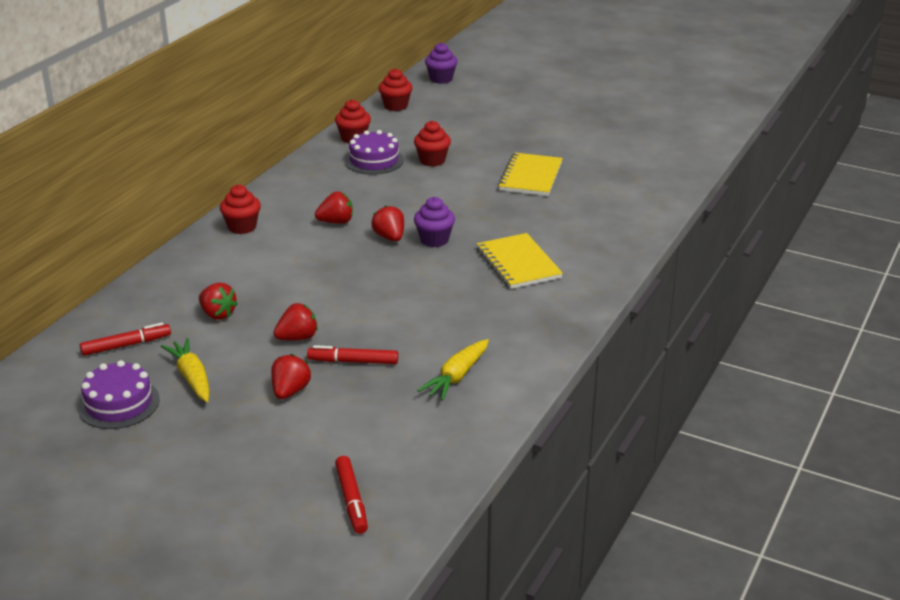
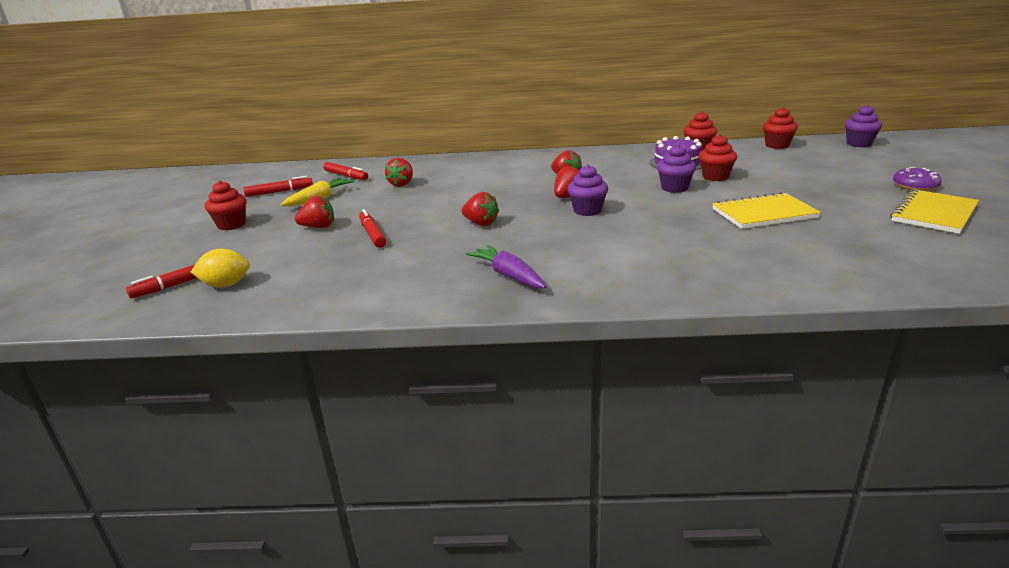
camera: 65 degrees right, 5 degrees down
purple cake [78,360,160,429] -> red marker [243,176,313,197]
red cupcake [220,184,261,234] -> red cupcake moved to [205,181,247,230]
red strawberry [273,303,318,340] -> red strawberry moved to [462,192,499,226]
yellow carrot [417,339,489,401] -> none
yellow notebook [477,233,563,289] -> yellow notebook moved to [890,189,979,234]
none -> yellow lemon [191,249,250,288]
none -> purple carrot [466,245,546,288]
none -> purple cupcake [657,144,696,193]
none -> purple donut [893,167,942,191]

